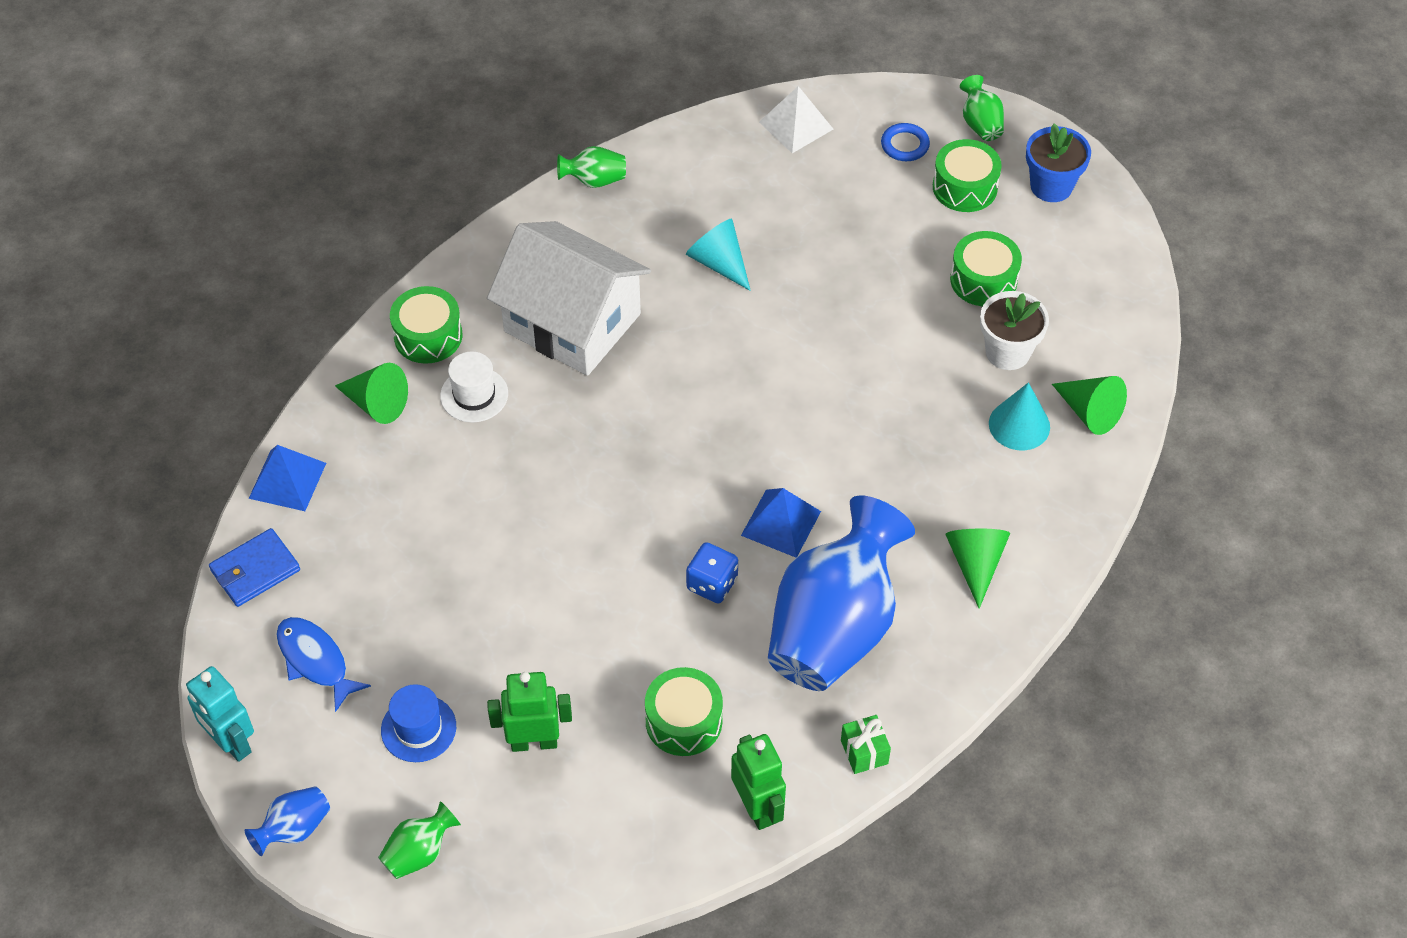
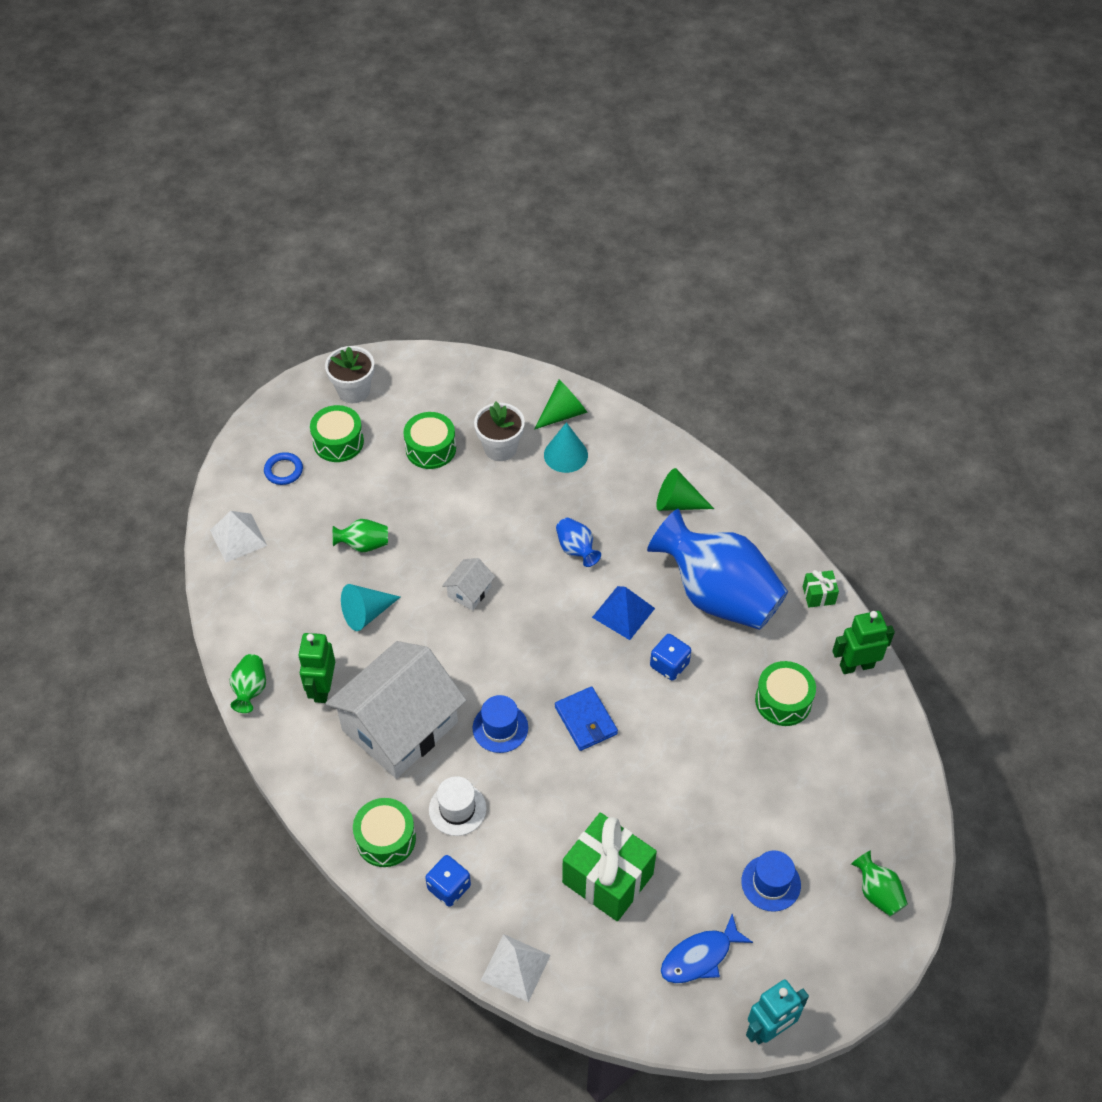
camera: 80 degrees left, 0 degrees up
blue wallet [209,528,300,607] -> blue wallet moved to [555,686,618,751]
blue vase [245,786,330,856] -> blue vase moved to [556,518,601,567]
blue pyramid [249,445,326,511] -> white pyramid [481,934,551,1002]
green cone [335,363,408,424] -> blue dice [425,855,471,907]
green robot [487,672,572,752] -> green robot moved to [298,633,335,703]
green vase [960,75,1004,141] -> green vase moved to [333,519,388,553]
blue flower pot [1026,123,1091,202] -> white flower pot [325,346,374,403]
none -> white house [442,558,495,611]
none -> blue hat [473,695,528,753]
none -> green gift [562,812,657,921]

